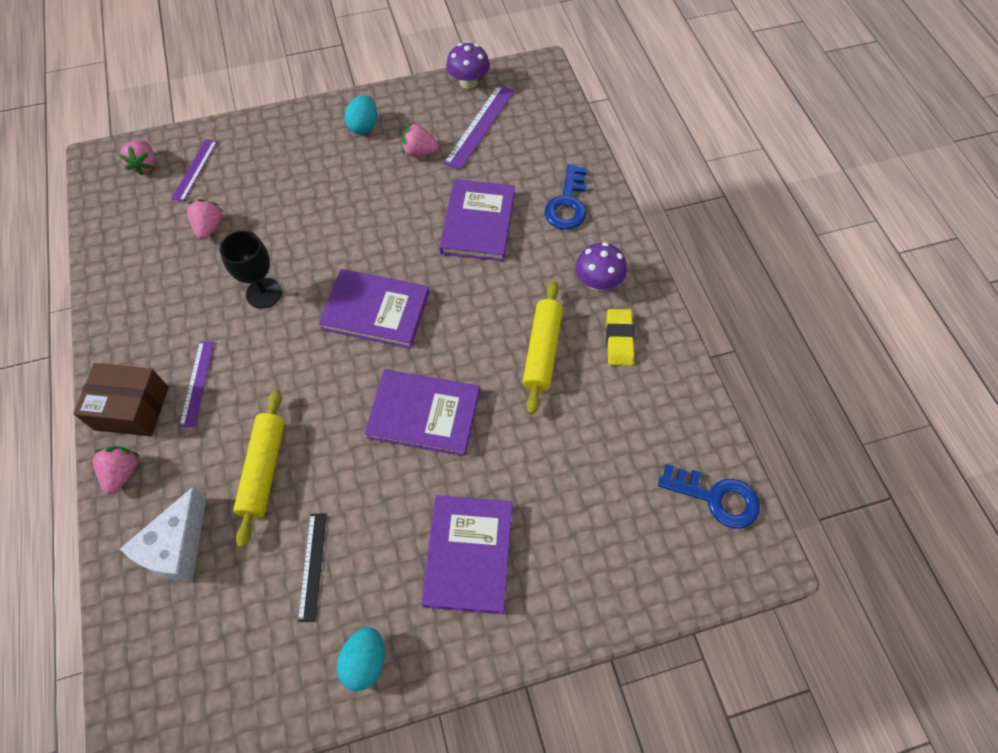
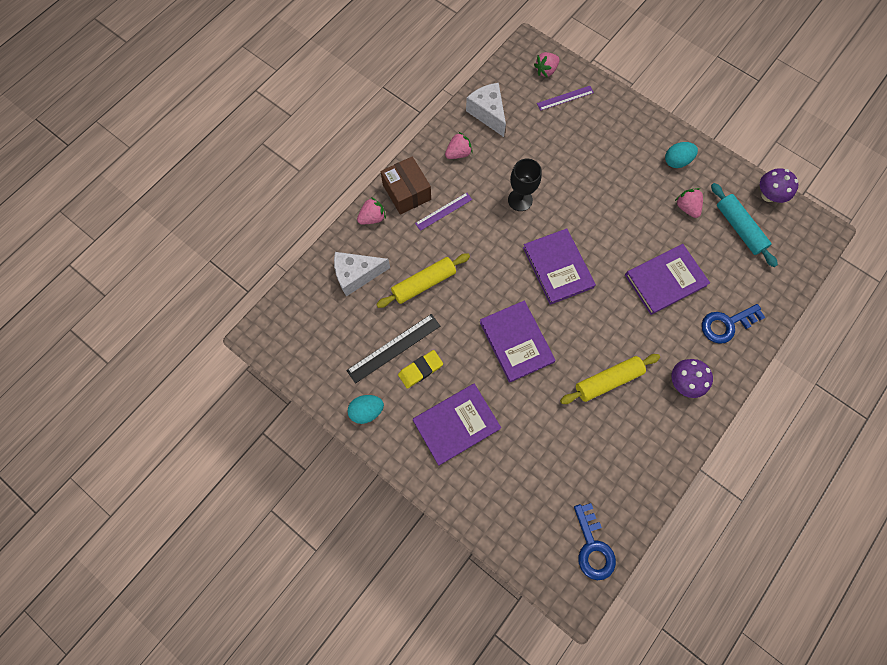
camera: 55 degrees right, 10 degrees up
pink strawberry [187,199,224,240] -> pink strawberry moved to [445,132,473,159]
black ruler [298,514,327,622] -> black ruler [346,314,440,384], size x1.53
purple ruler [443,85,514,170] -> turquoise rolling pin [711,183,778,267]
yellow eraser [606,309,635,366] -> yellow eraser moved to [398,350,443,388]
none -> white cheese [466,83,506,137]

